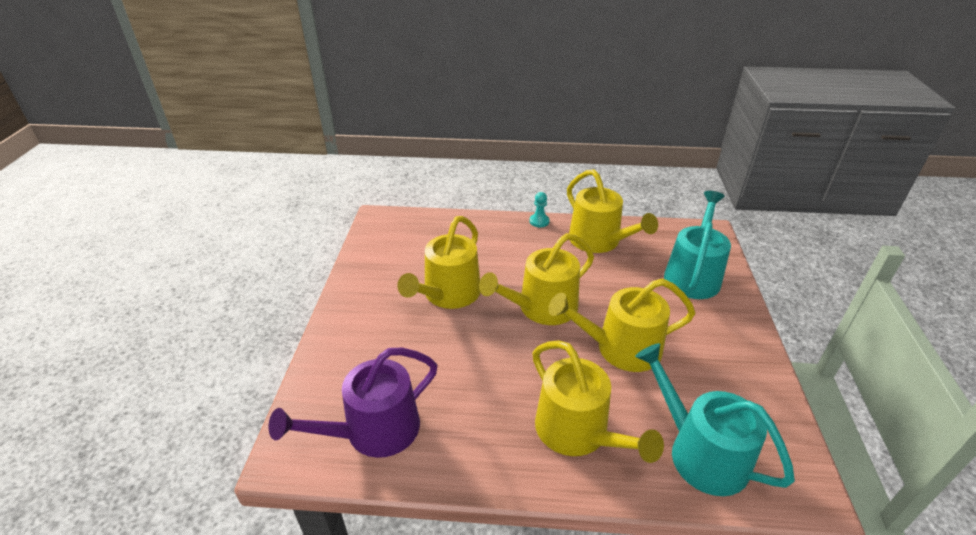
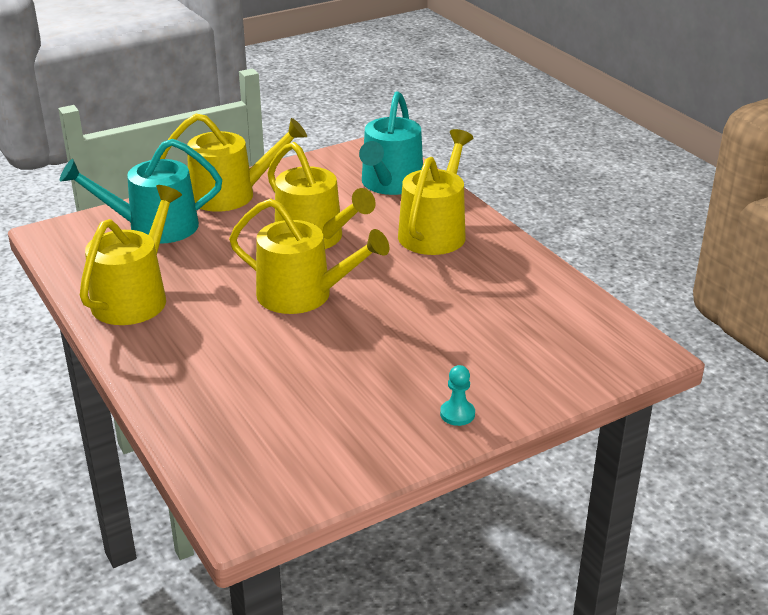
camera: 125 degrees left, 5 degrees down
purple watering can [269,348,437,458] -> none
yellow watering can [397,216,480,309] -> yellow watering can moved to [160,114,307,212]
turquoise pawn [530,192,550,227] -> turquoise pawn moved to [440,365,475,426]

